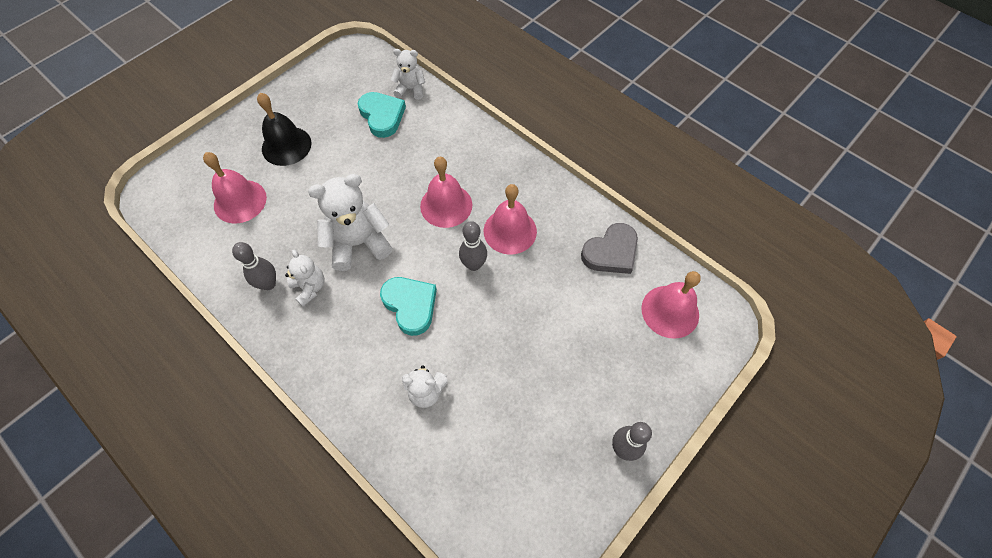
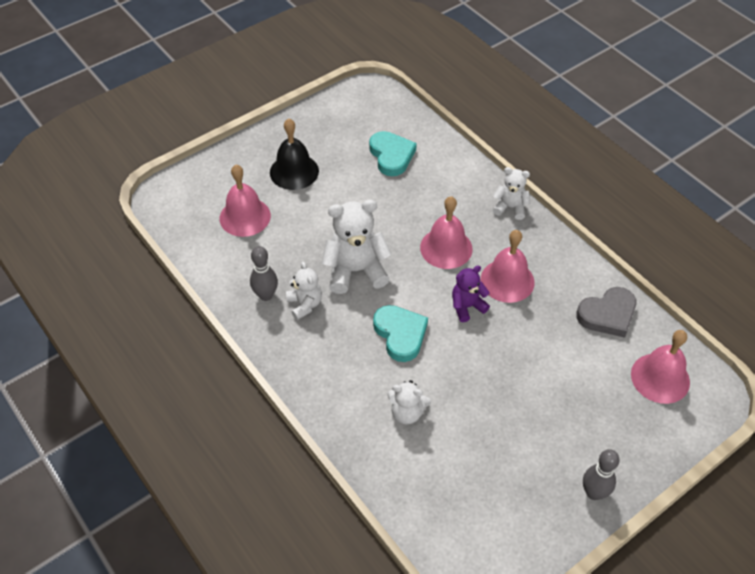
camera: 10 degrees right, 10 degrees down
white teddy bear [391,49,425,100] -> white teddy bear moved to [493,167,530,220]
grey bowling pin [459,221,487,271] -> purple teddy bear [452,266,490,322]

